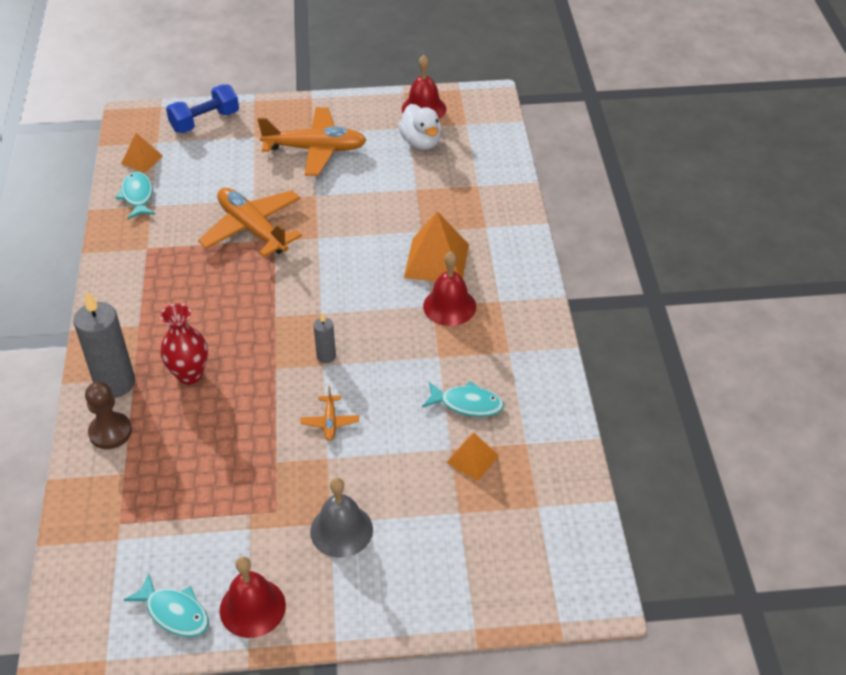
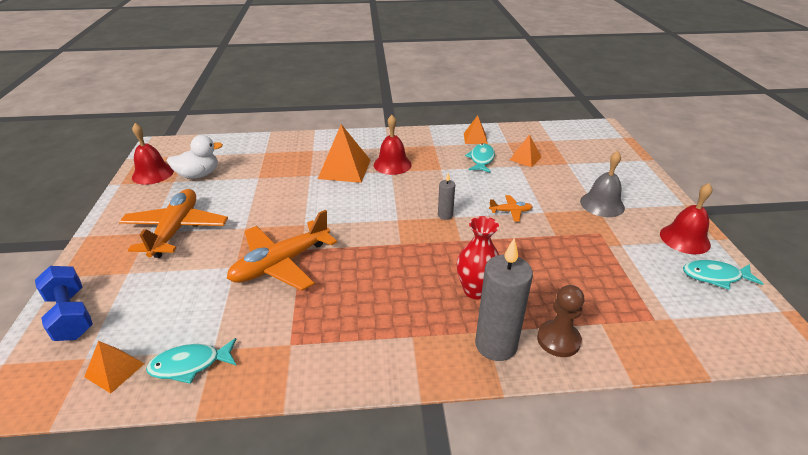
camera: 90 degrees left, 10 degrees down
turquoise fish [124,573,209,637] -> turquoise fish turned 120 degrees counterclockwise [683,260,763,290]
none -> orange pyramid [464,115,488,144]

